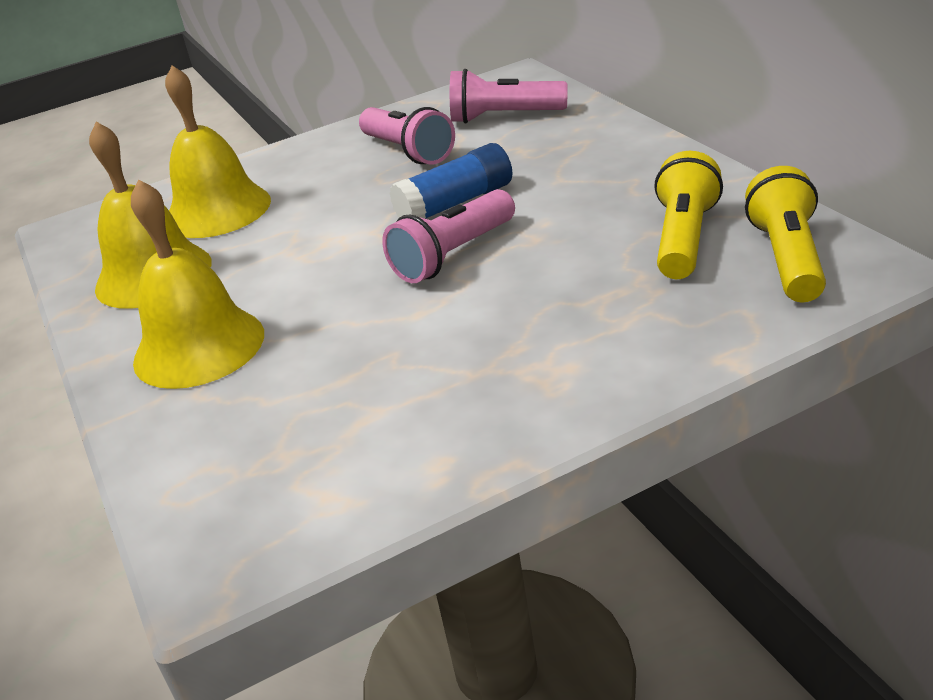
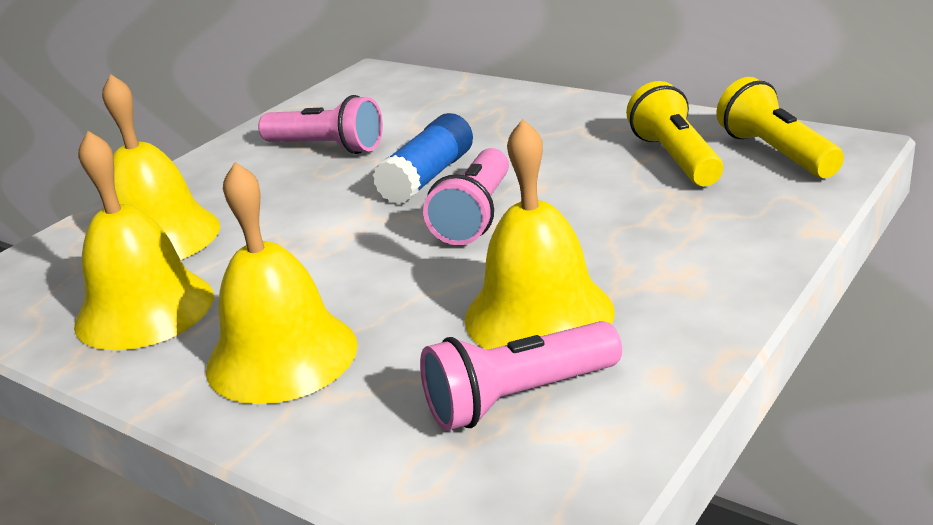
camera: 30 degrees left, 5 degrees down
pink flashlight [450,69,567,124] -> pink flashlight moved to [420,321,622,431]
none -> yellow bell [465,119,615,350]

